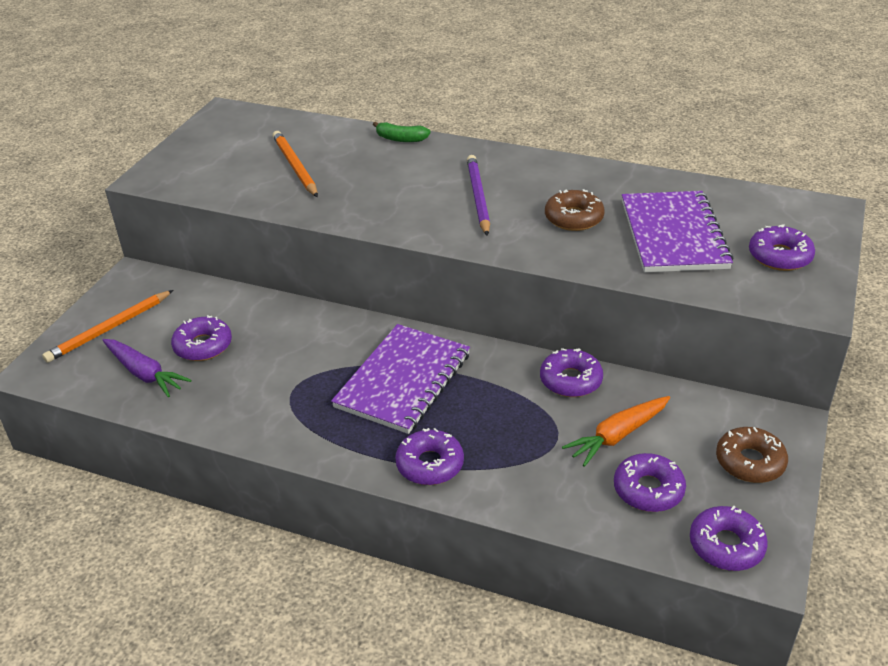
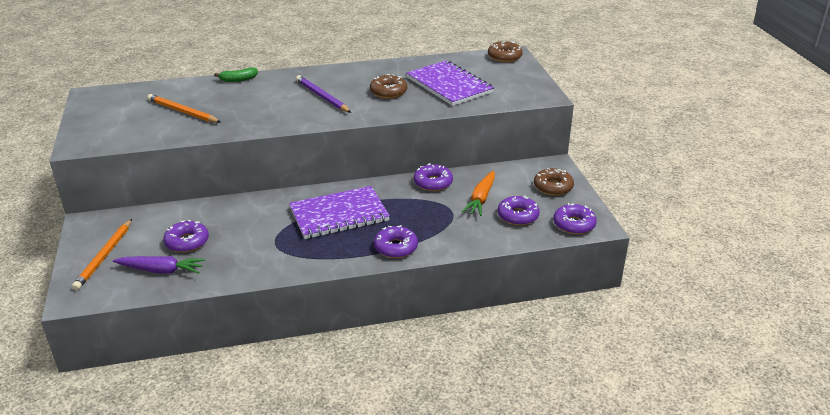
camera: 35 degrees left, 5 degrees down
purple notebook [331,324,470,434] -> purple notebook turned 75 degrees clockwise [289,186,390,239]
purple donut [749,224,815,271] -> none
none -> brown donut [488,41,523,62]

